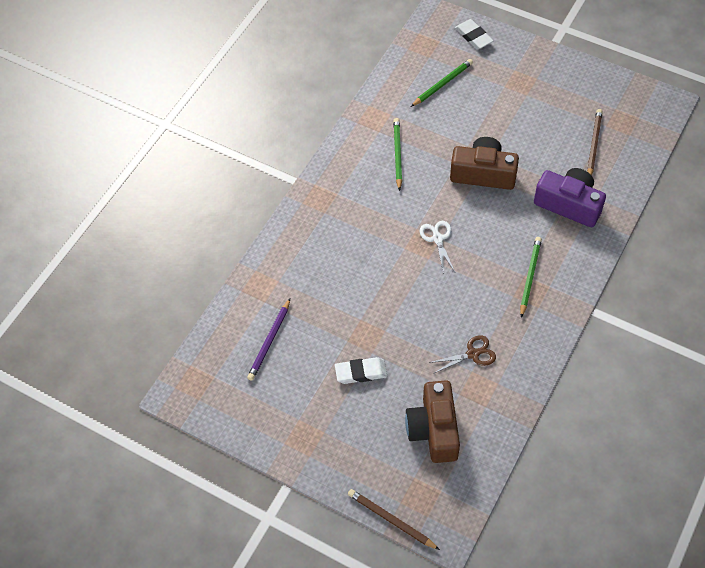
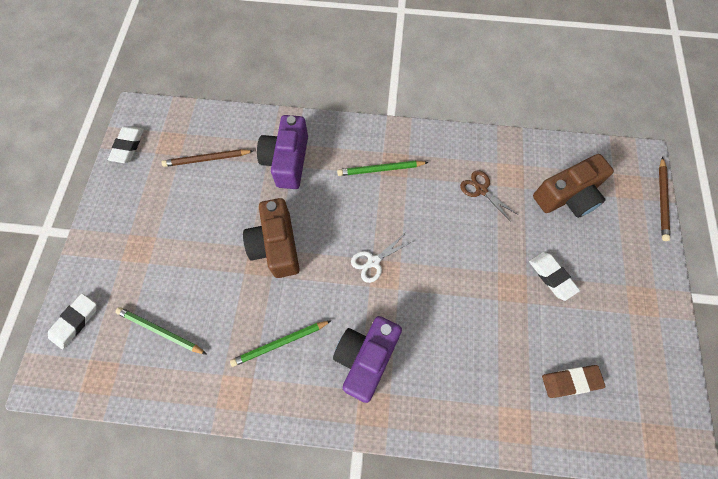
camera: 115 degrees left, 10 degrees up
purple pencil [247,299,290,381] -> brown eraser [542,365,606,398]
none -> white eraser [108,126,144,163]
none -> purple camera [333,316,402,403]

